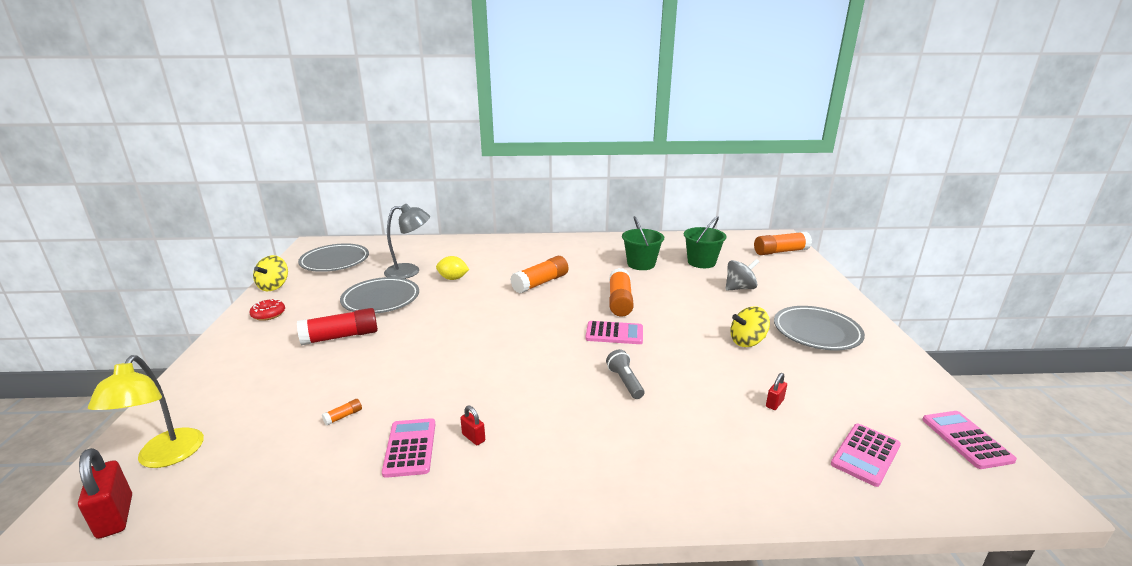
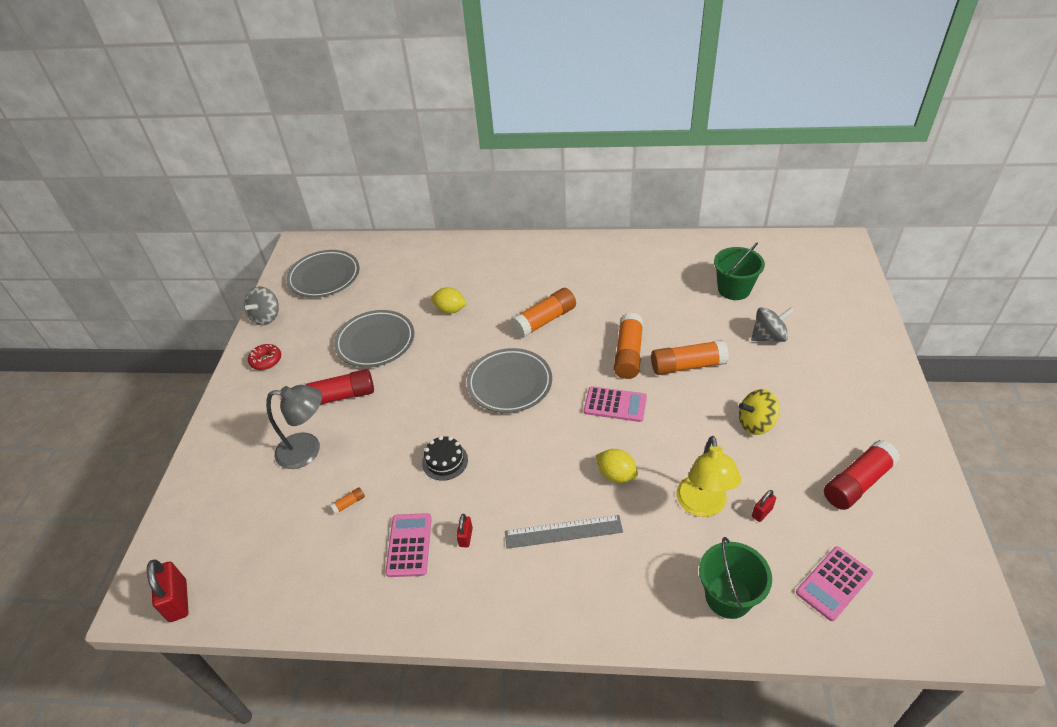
camera: 10 degrees right, 20 degrees up
yellow lamp [88,355,204,468] -> yellow lamp moved to [676,436,741,517]
yellow spinning top [253,255,288,291] -> grey spinning top [244,286,279,325]
grey lamp [384,204,430,279] -> grey lamp moved to [266,385,322,469]
red padlock [460,406,485,445] -> red padlock turned 45 degrees clockwise [456,514,473,547]
grey flashlight [606,349,644,399] -> yellow lemon [596,449,638,483]
green bucket [622,216,664,270] -> green bucket moved to [699,537,772,619]
orange glue stick [754,232,812,255] -> orange glue stick moved to [651,340,729,375]
grey plate [774,306,865,351] -> grey plate moved to [467,348,552,413]
pink calculator [922,411,1017,469] -> none
none -> black cake [422,436,468,481]
none -> grey ruler [505,515,623,549]
none -> red glue stick [824,440,900,510]

